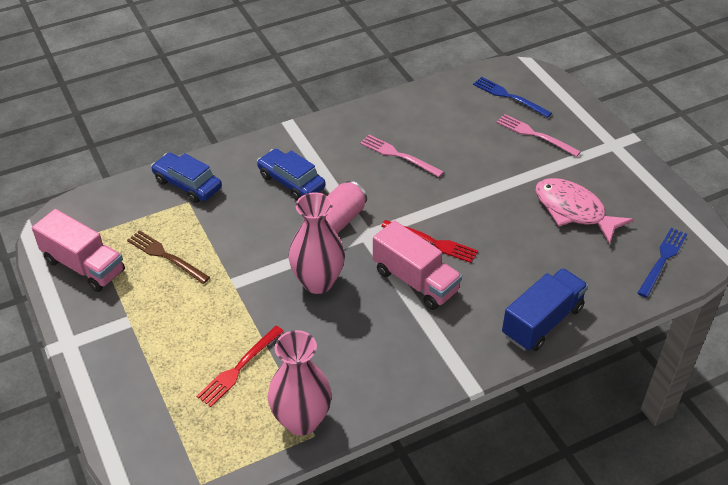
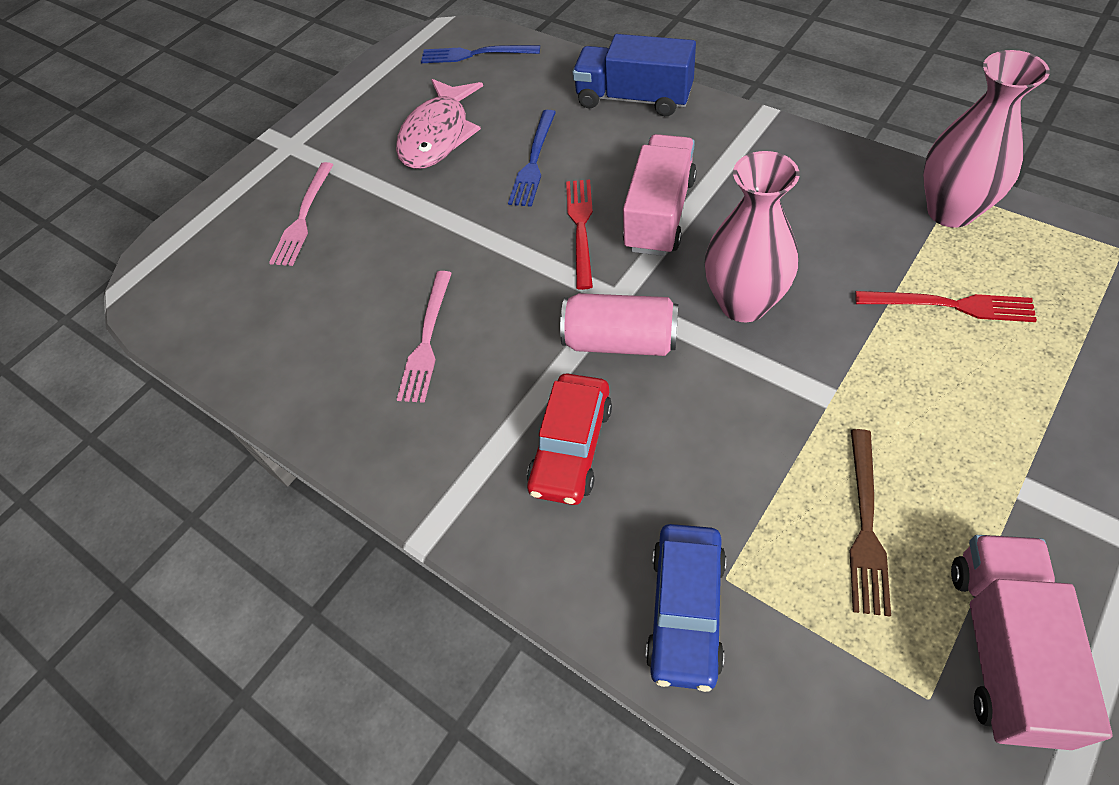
camera: 110 degrees left, 10 degrees up
blue car [257,149,326,200] -> red car [527,374,612,505]
blue fork [473,77,552,118] -> blue fork moved to [508,110,556,207]

